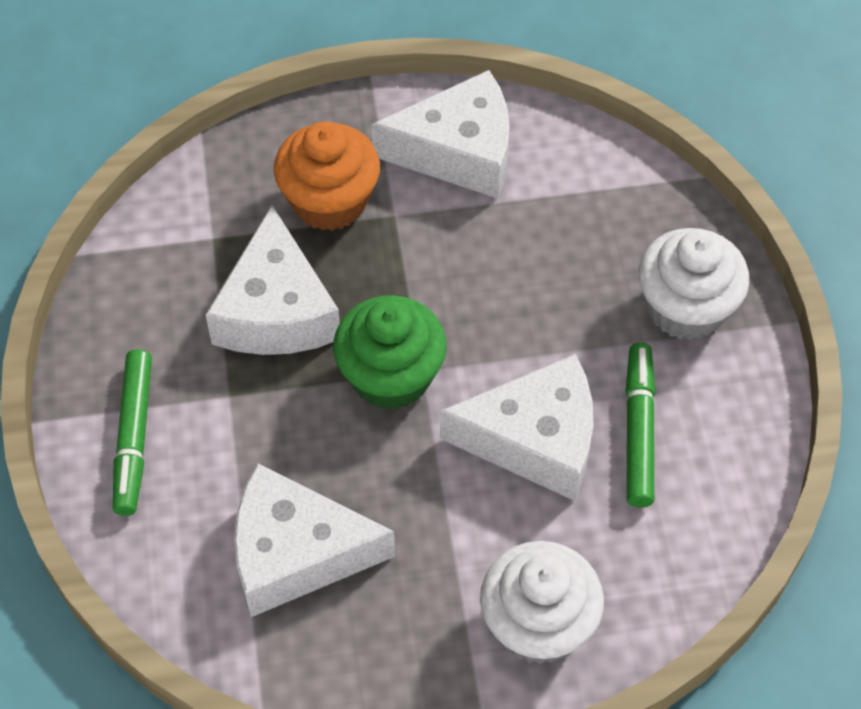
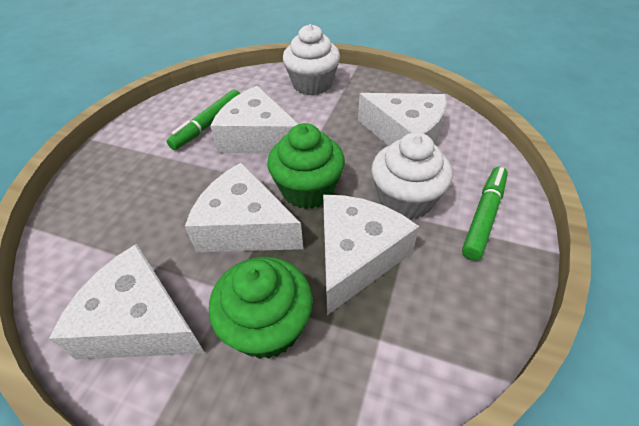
camera: 150 degrees left, 10 degrees down
orange cupcake [274,122,380,231] -> green cupcake [209,257,313,359]
white cupcake [638,228,749,340] -> white cupcake moved to [372,132,453,220]
none -> white cheese [185,162,303,252]

